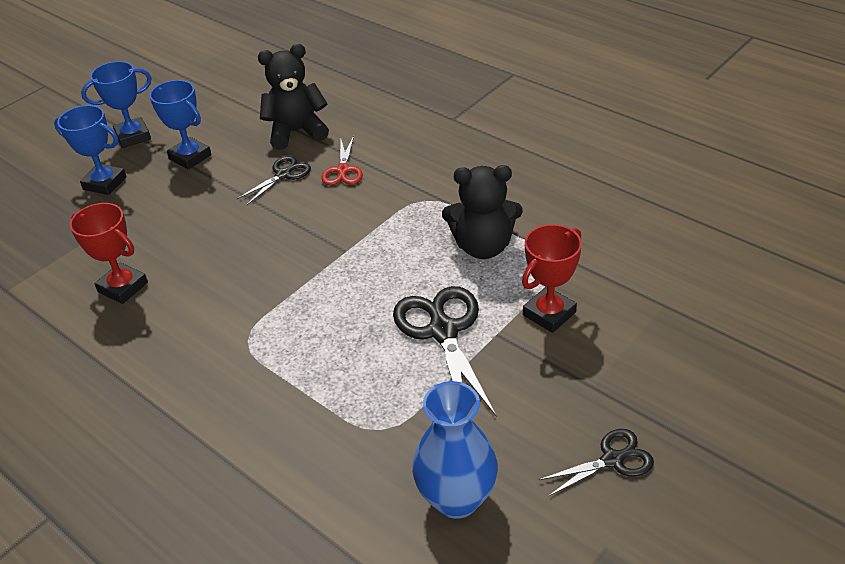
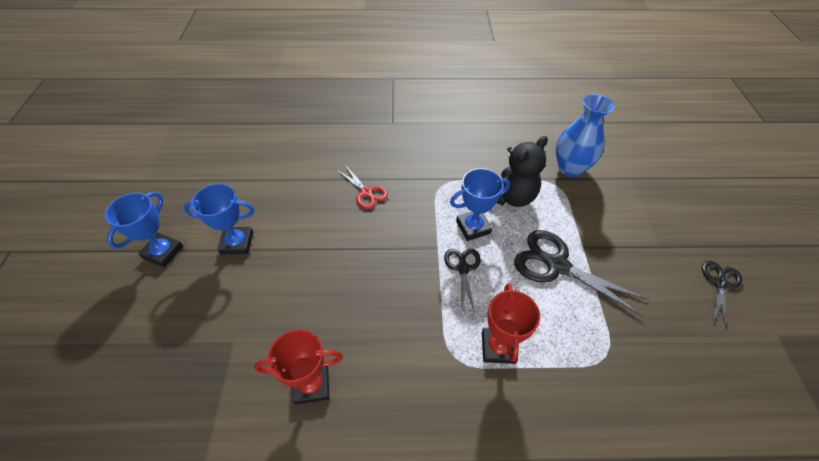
camera: 45 degrees left, 10 degrees up
blue trophy [54,105,127,195] -> blue trophy moved to [450,168,510,241]
black scissors [237,156,311,205] -> black scissors moved to [444,249,481,313]
black teddy bear [258,44,329,150] -> none
blue vase [412,381,498,519] -> blue vase moved to [556,94,615,177]
red trophy [522,224,582,333] -> red trophy moved to [482,283,540,364]

